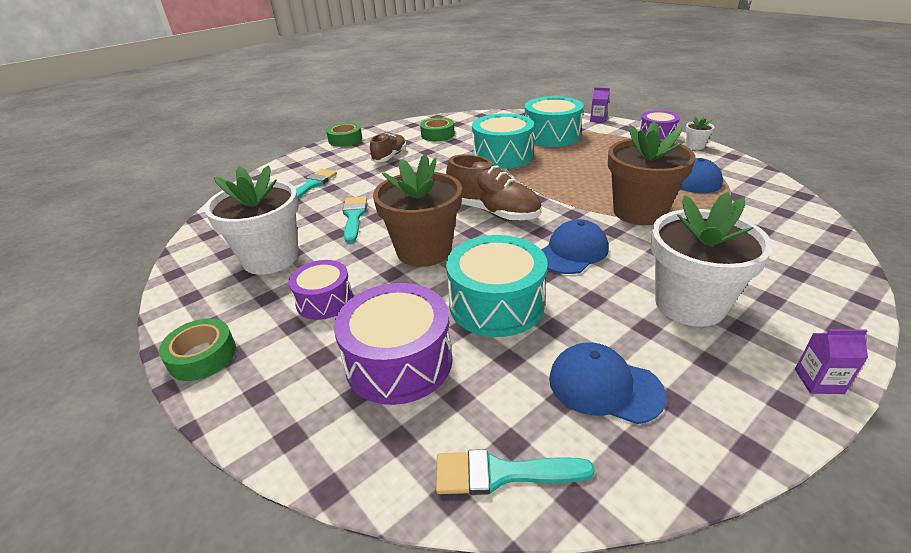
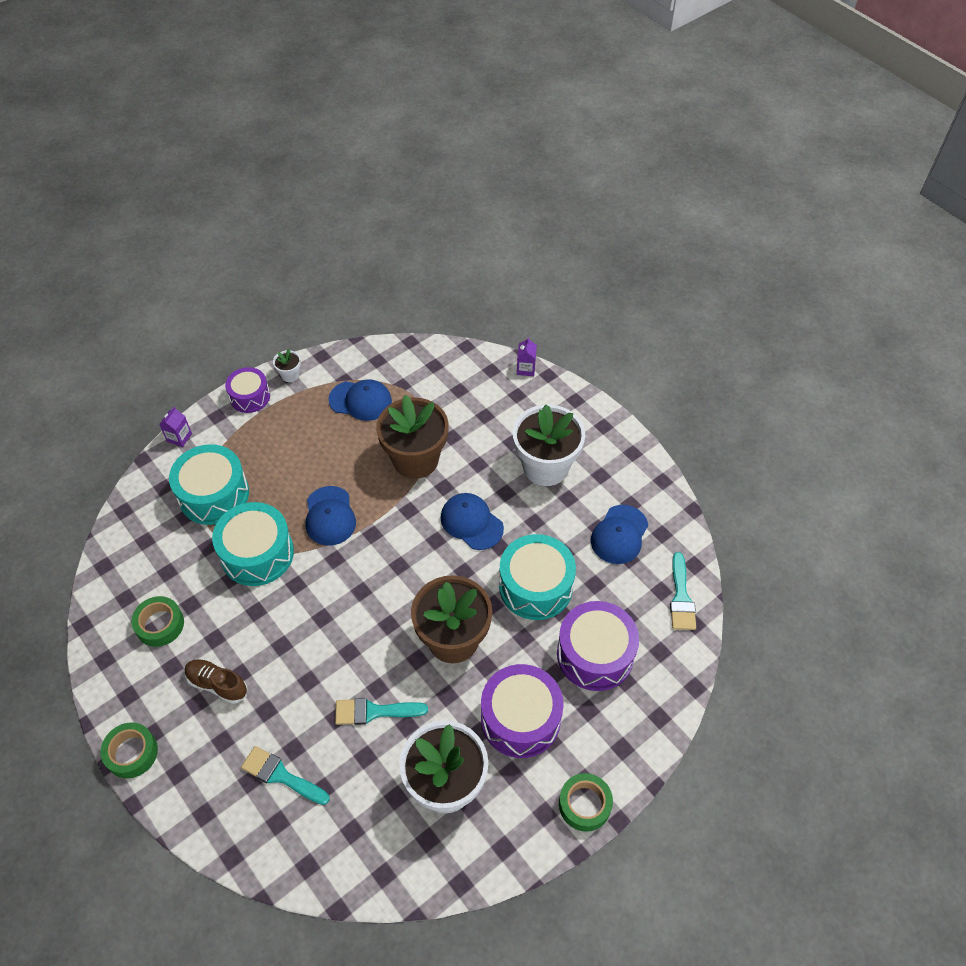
camera: 90 degrees left, 20 degrees up
purple drum [288,260,353,320] -> purple drum [481,664,564,758], size x1.63
brown shoe [446,154,541,221] -> none
purple carton [795,329,868,394] -> purple carton moved to [517,337,537,376]
none -> blue cap [306,486,356,546]

